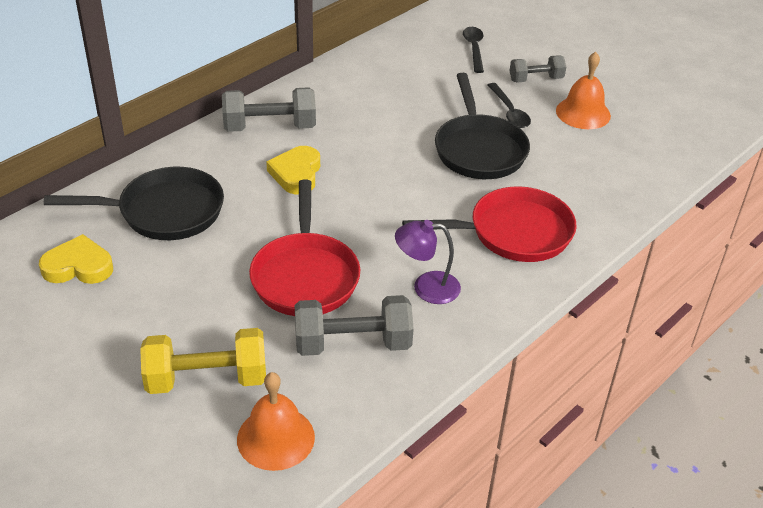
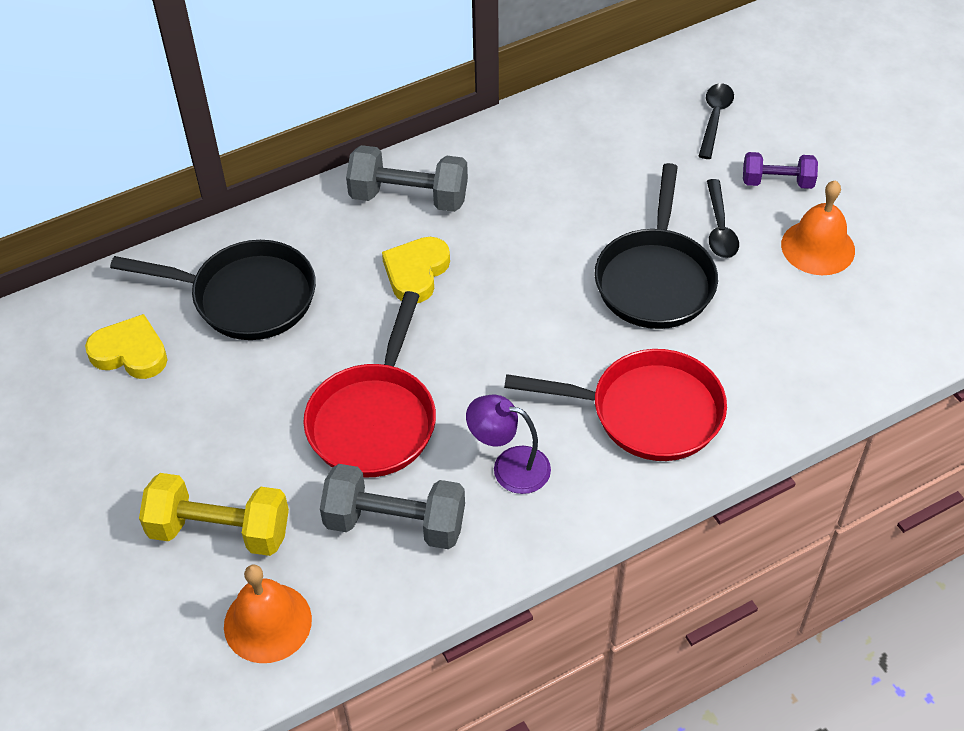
camera: 20 degrees right, 10 degrees up
grey dumbbell [509,55,566,82] -> purple dumbbell [743,152,818,189]

